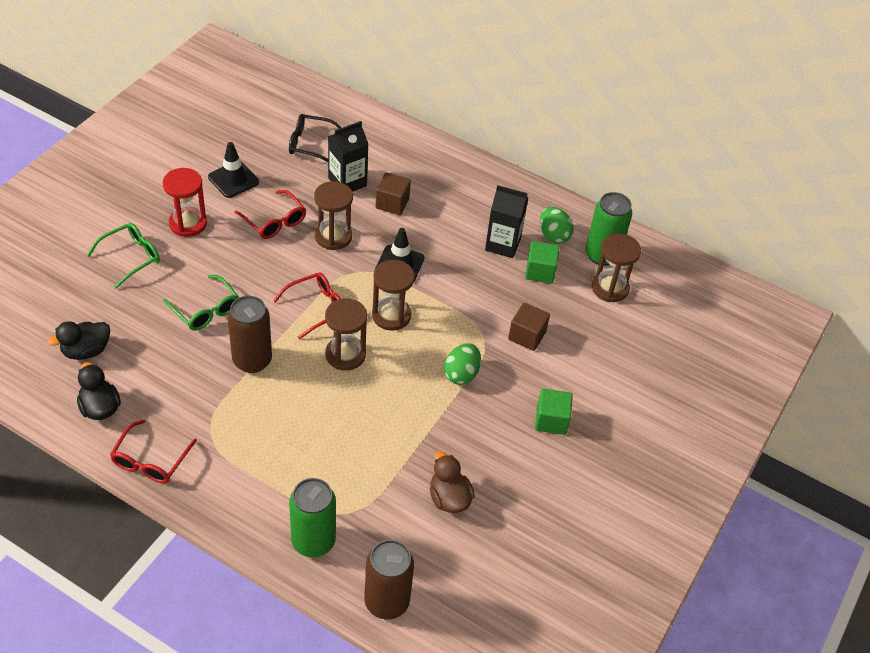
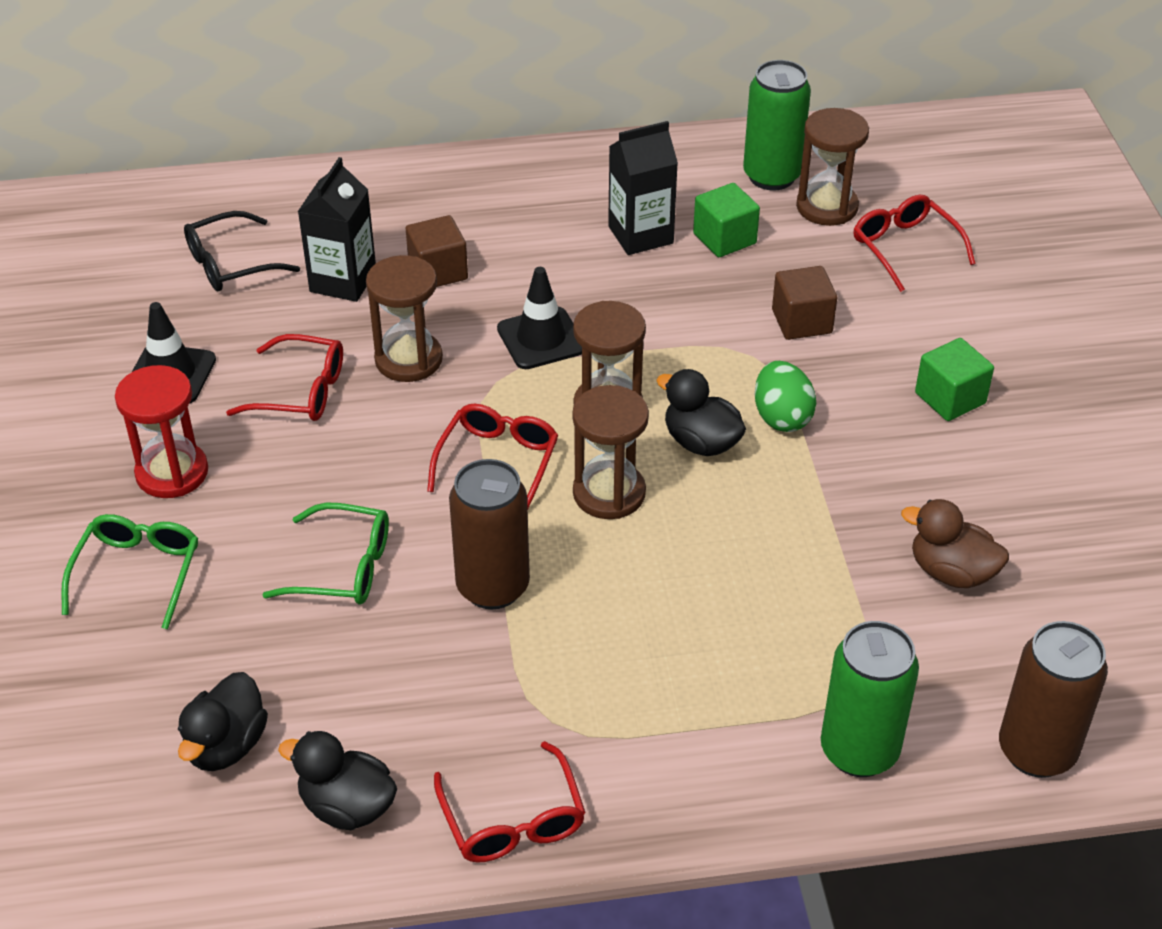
camera: 35 degrees left, 5 degrees down
green egg [540,207,574,244] -> none
none -> black duck [657,369,746,456]
none -> red glasses [854,195,975,292]

